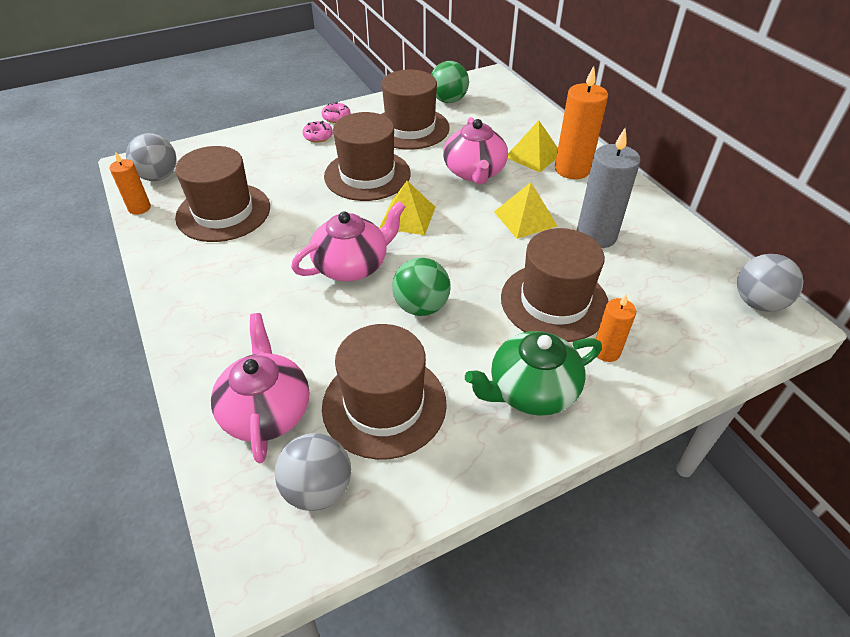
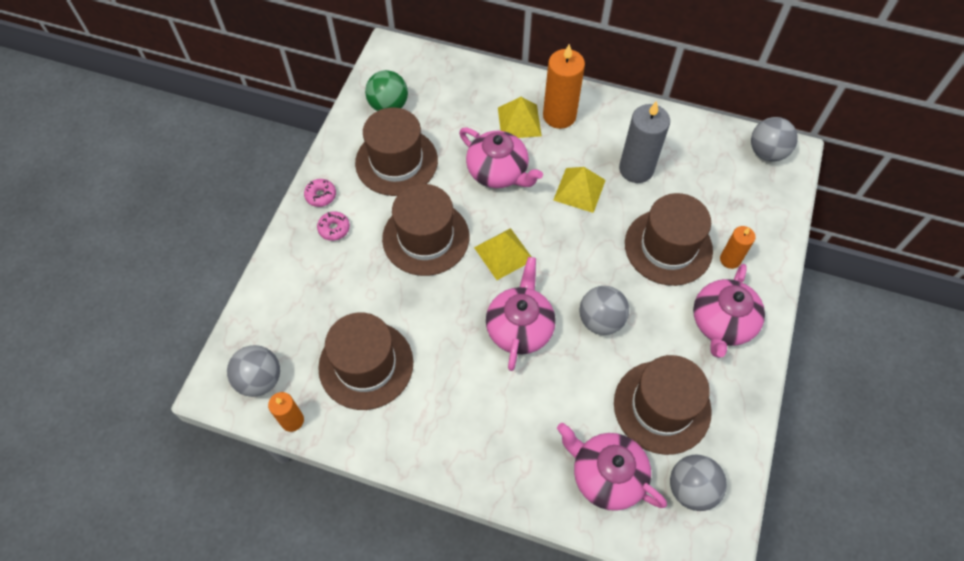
camera: 45 degrees left, 15 degrees up
green ball [392,258,451,316] -> grey ball [579,286,629,335]
green teapot [465,331,602,416] -> pink teapot [693,264,765,358]

